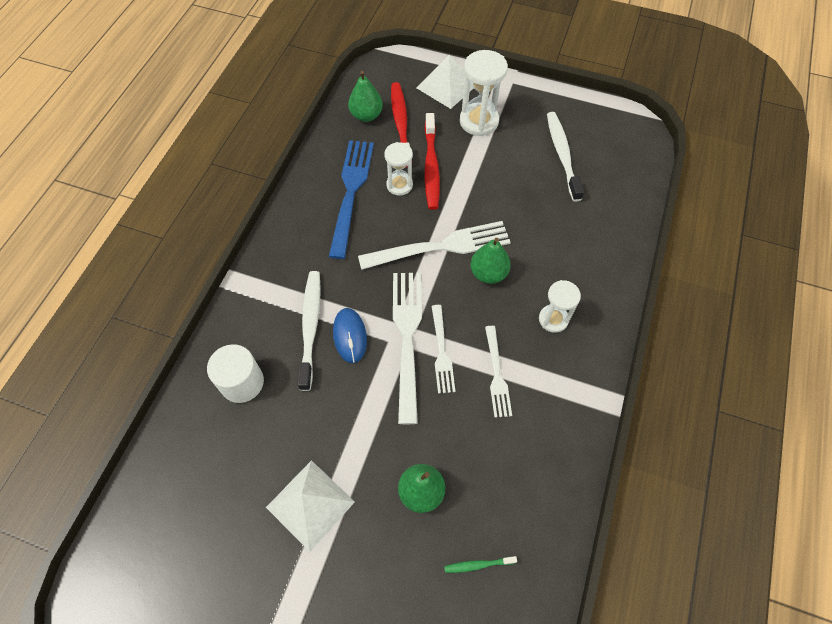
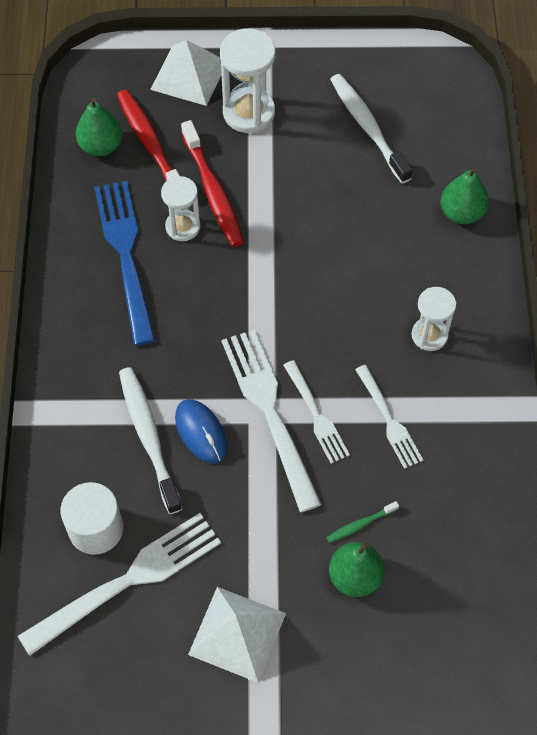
camera: 20 degrees left, 0 degrees up
white fork [358,221,511,270] -> white fork moved to [18,513,221,656]
green toothbrush [444,556,517,573] -> green toothbrush moved to [326,501,399,543]
green pear [470,238,511,284] -> green pear moved to [440,167,489,224]

